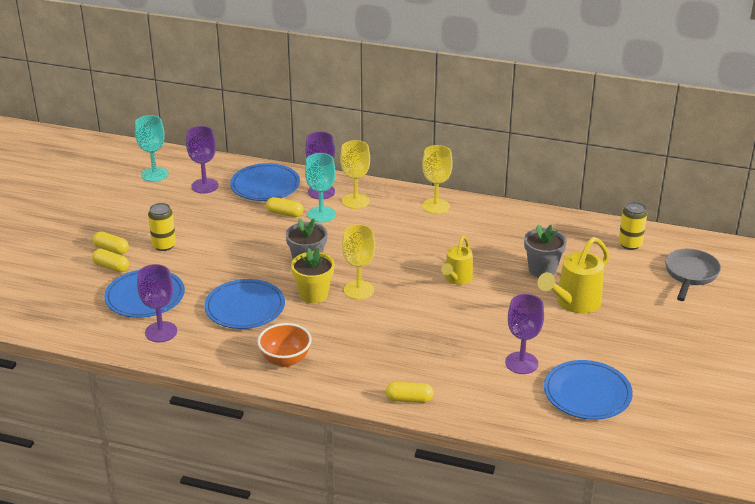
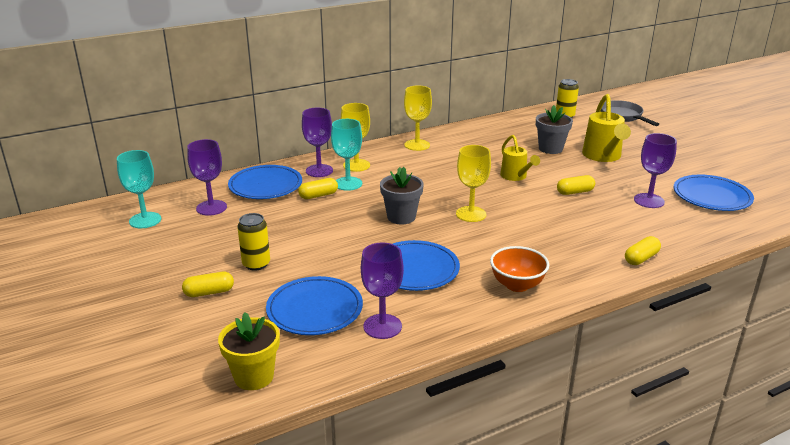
camera: 45 degrees left, 5 degrees down
yellow capsule [92,249,129,272] -> yellow capsule moved to [557,175,595,195]
yellow flower pot [291,248,334,303] -> yellow flower pot moved to [218,312,280,390]

